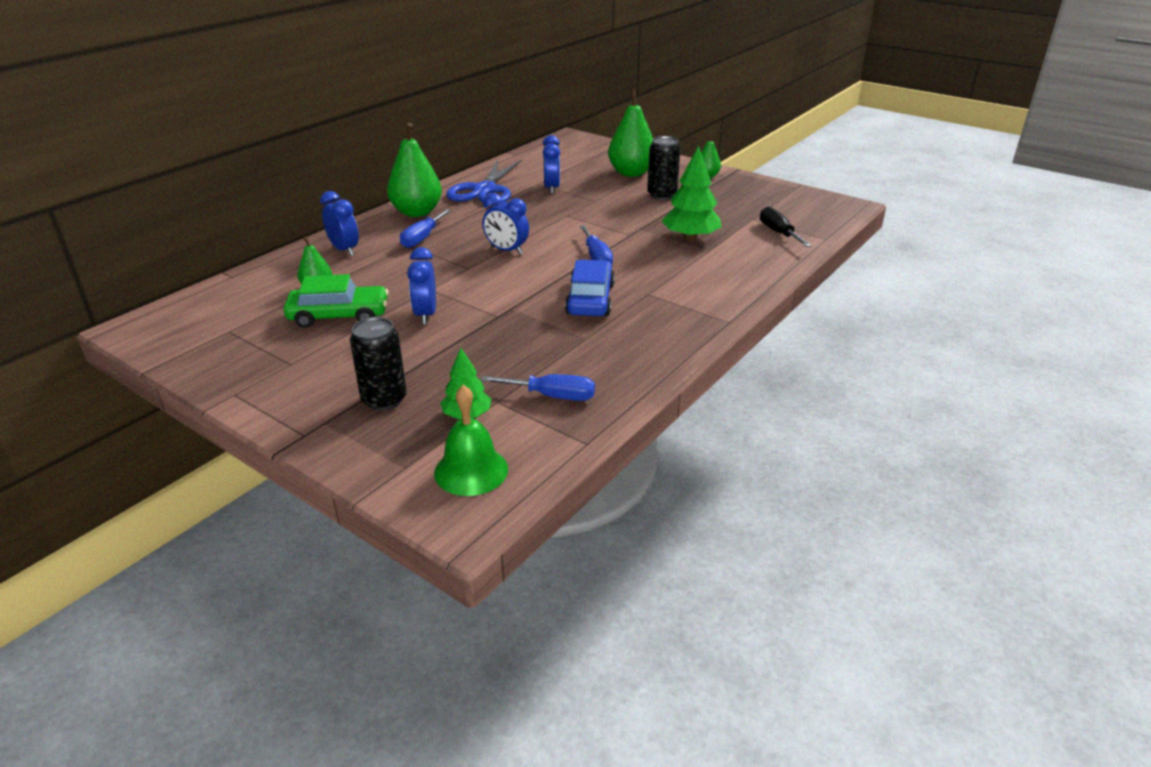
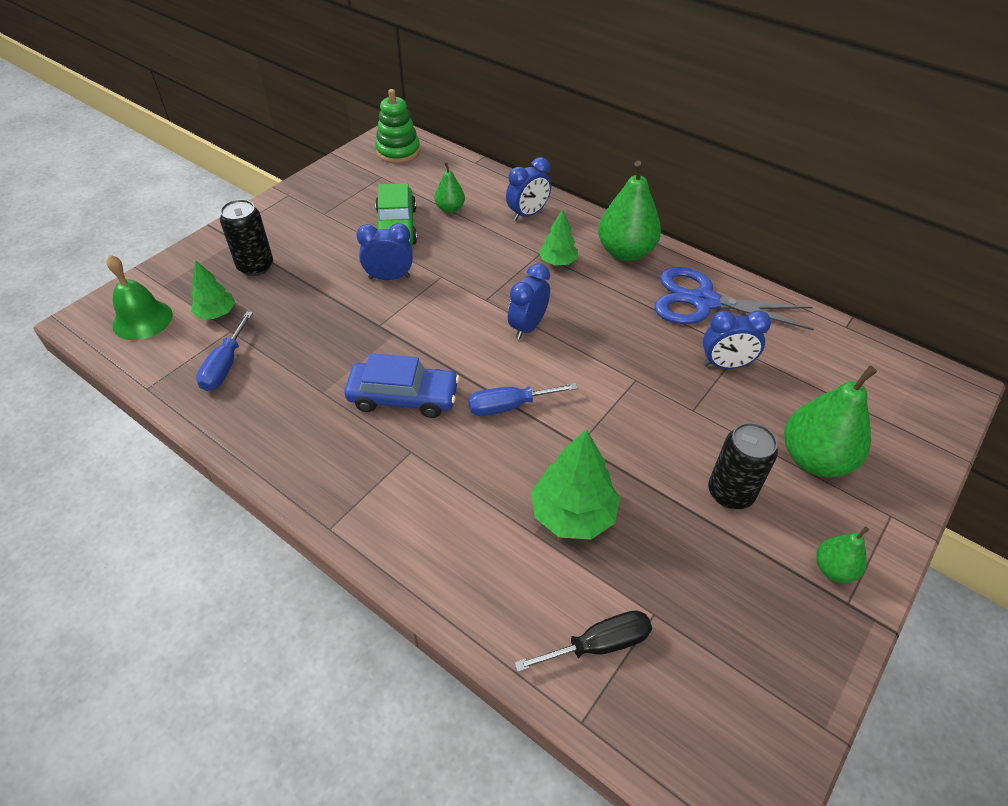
camera: 90 degrees right, 15 degrees up
blue screwdriver [400,209,451,248] -> green tree [539,209,578,265]
none -> green stacking toy [375,89,420,163]

